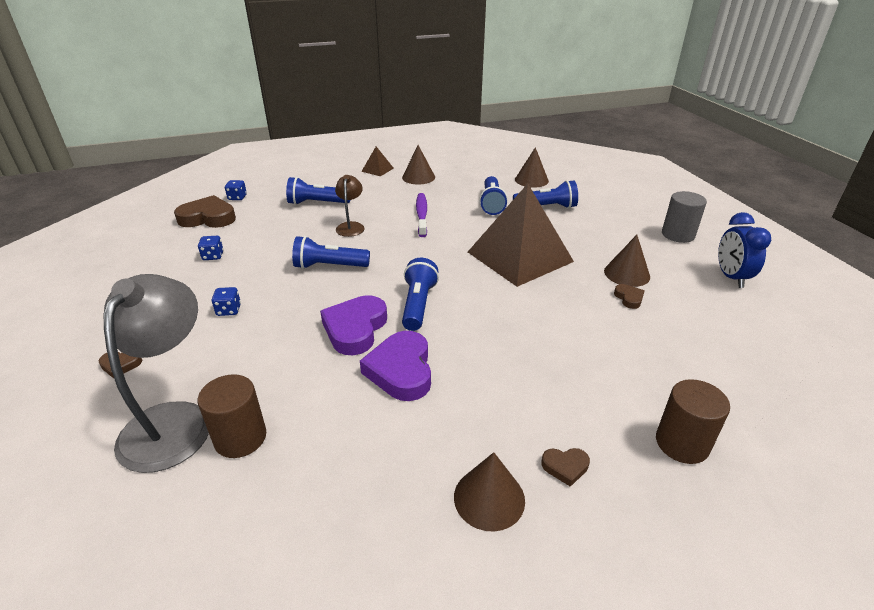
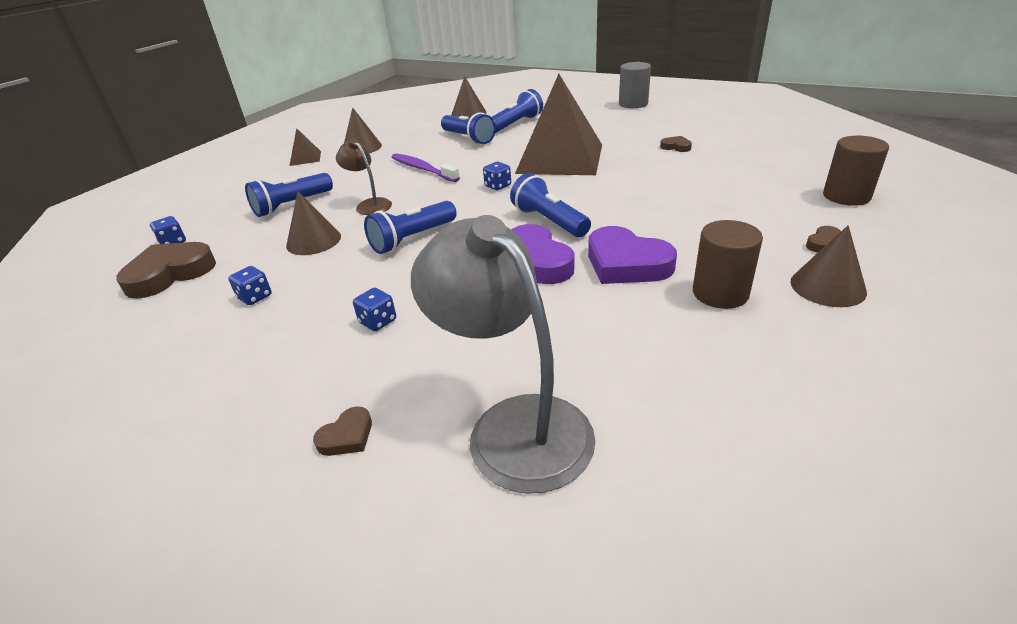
camera: 40 degrees left, 0 degrees up
brown cylinder [197,374,266,458] -> brown cylinder moved to [693,220,763,309]
brown cone [604,235,650,287] -> brown cone moved to [286,191,341,255]
blue clock [718,212,771,288] -> none
none -> blue dice [483,162,511,190]

